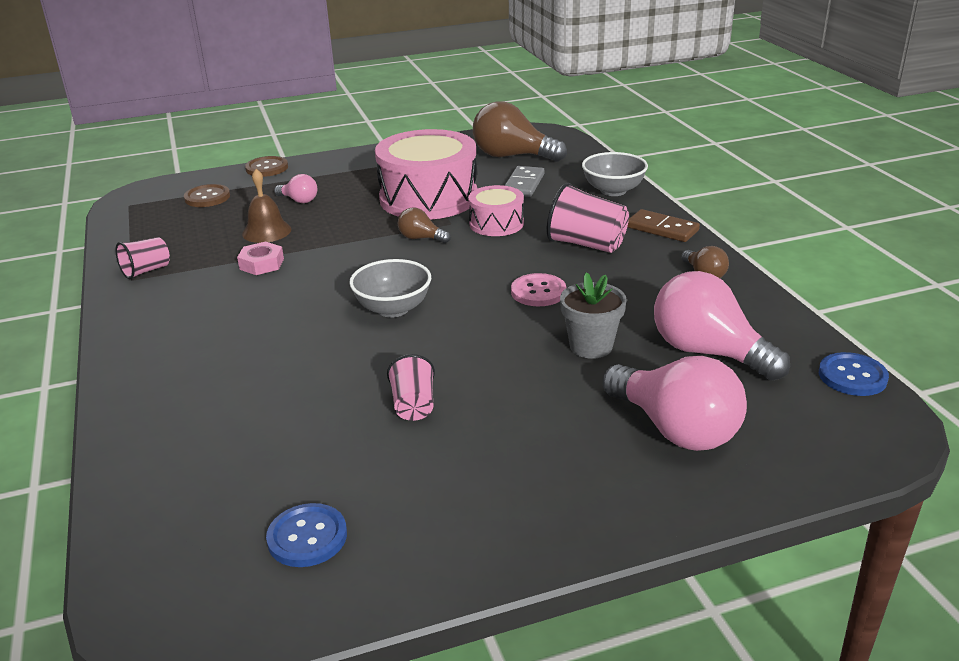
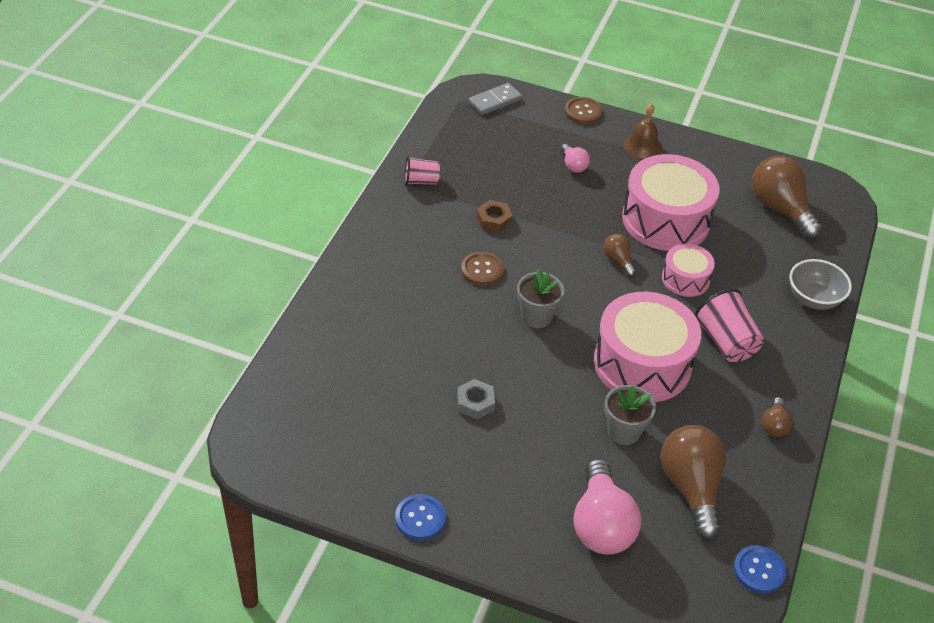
camera: 35 degrees right, 15 degrees up
brown button [184,184,230,207] -> brown button moved to [461,252,504,286]
pink nut [237,241,284,275] -> brown nut [476,200,513,232]
brown bell [242,169,291,243] -> brown bell moved to [623,104,662,159]
blue button [266,503,347,567] -> blue button moved to [395,494,446,540]
grey bowl [349,259,431,318] -> grey flower pot [517,268,564,328]
pink cup [387,354,435,421] -> grey nut [457,379,495,419]
grey domino [504,166,545,197] -> grey domino moved to [468,83,522,115]
pink button [511,273,566,306] -> pink drum [594,292,701,402]
brown domino [627,209,700,242] -> none
pink light bulb [654,271,790,381] -> brown light bulb [660,425,726,540]

